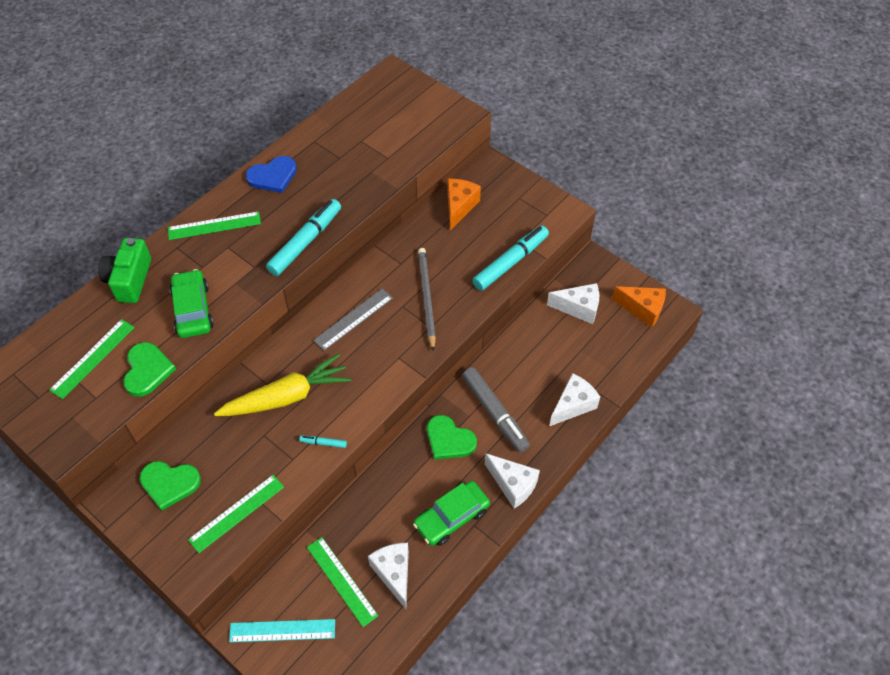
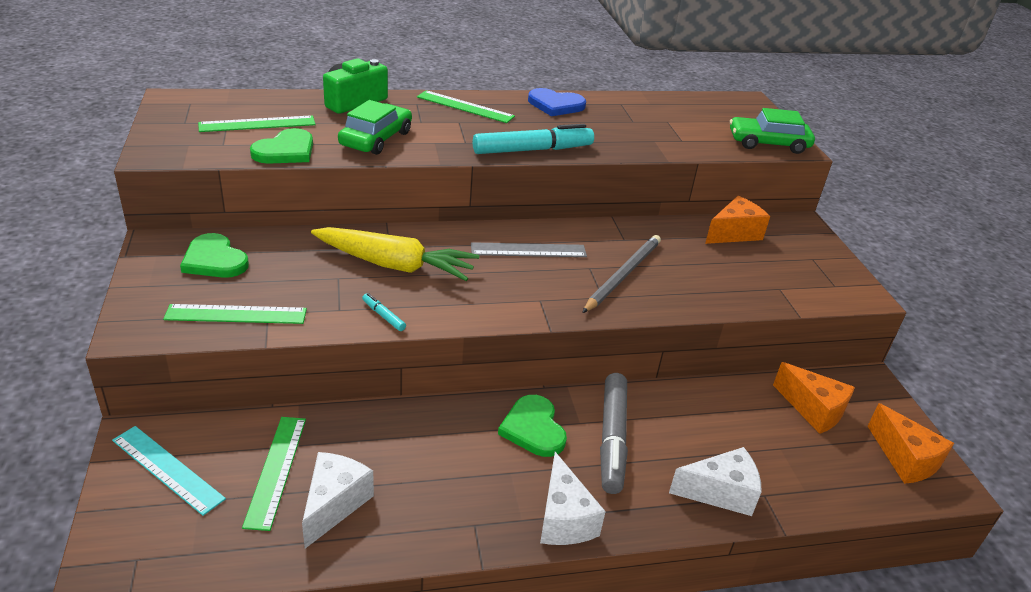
camera: 35 degrees right, 20 degrees down
green car [413,481,490,546] -> green car moved to [730,108,815,154]
turquoise marker [472,225,549,291] -> none
white cheese [547,283,599,324] -> orange cheese [773,362,855,434]

